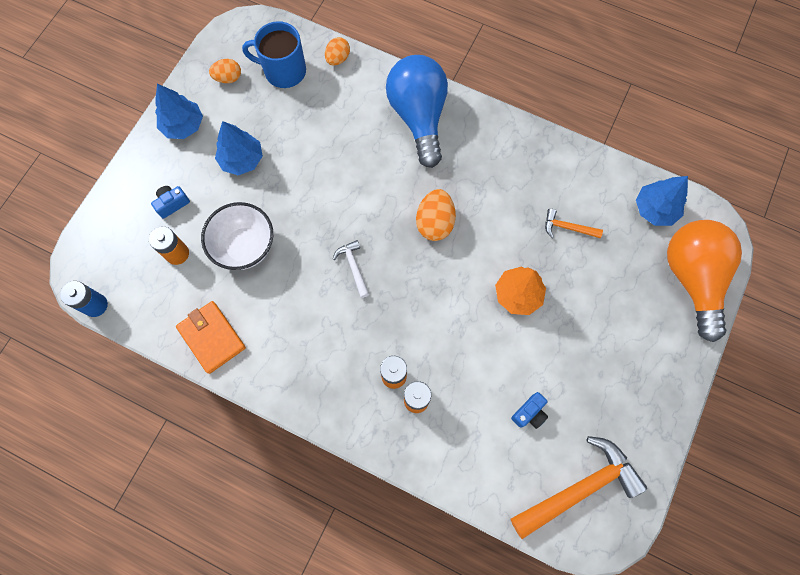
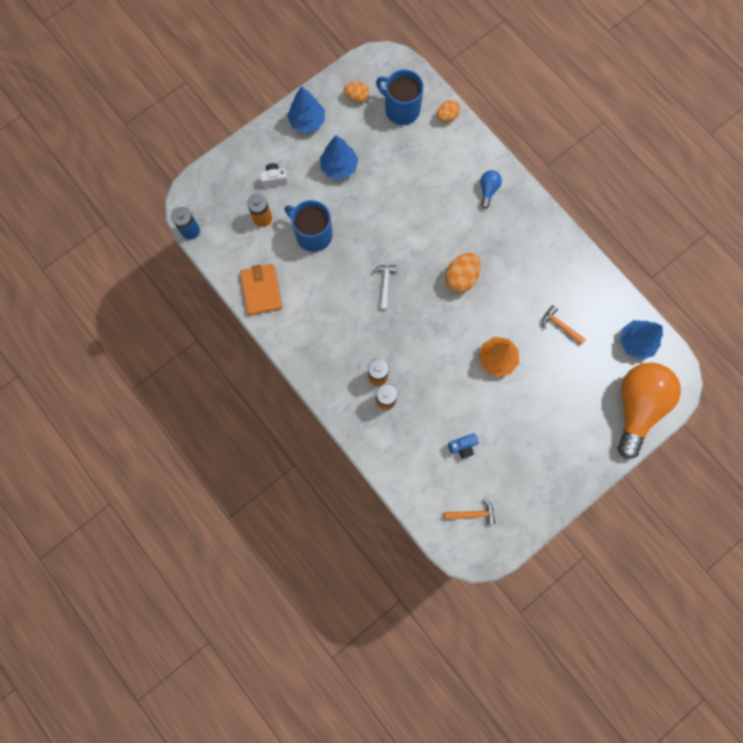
camera: 25 degrees right, 5 degrees up
blue camera [151,186,190,219] -> white camera [260,163,288,188]
white bowl [201,202,273,270] -> blue mug [284,200,332,252]
blue light bulb [386,55,448,168] -> blue light bulb [480,170,502,209], size x0.42
orange hammer [511,436,647,539] -> orange hammer [444,499,495,525], size x0.48

